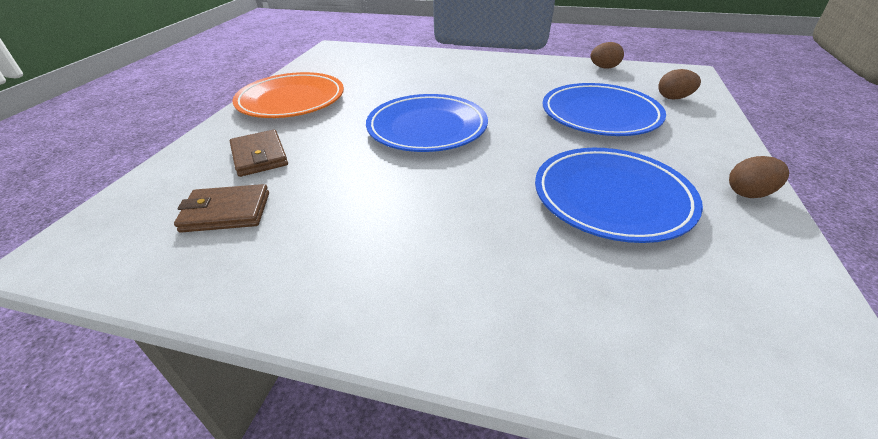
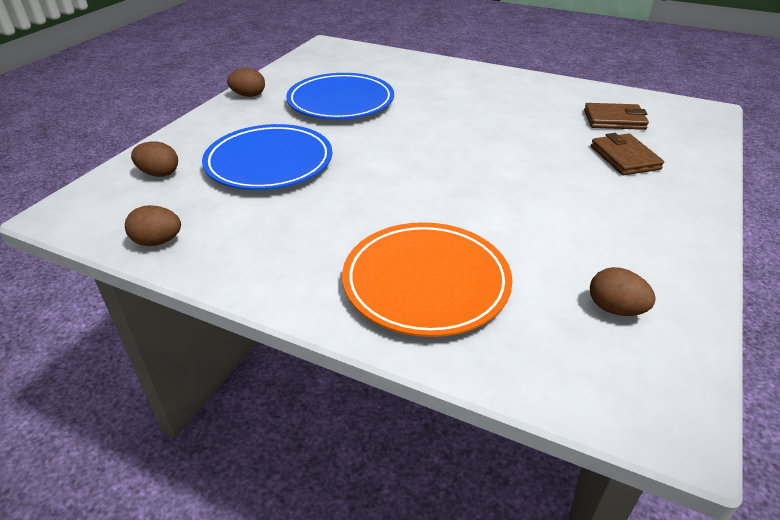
camera: 170 degrees left, 0 degrees up
orange plate [232,72,344,118] -> orange plate moved to [342,222,512,337]
blue plate [366,94,488,152] -> none
none -> brown egg [590,267,656,316]

